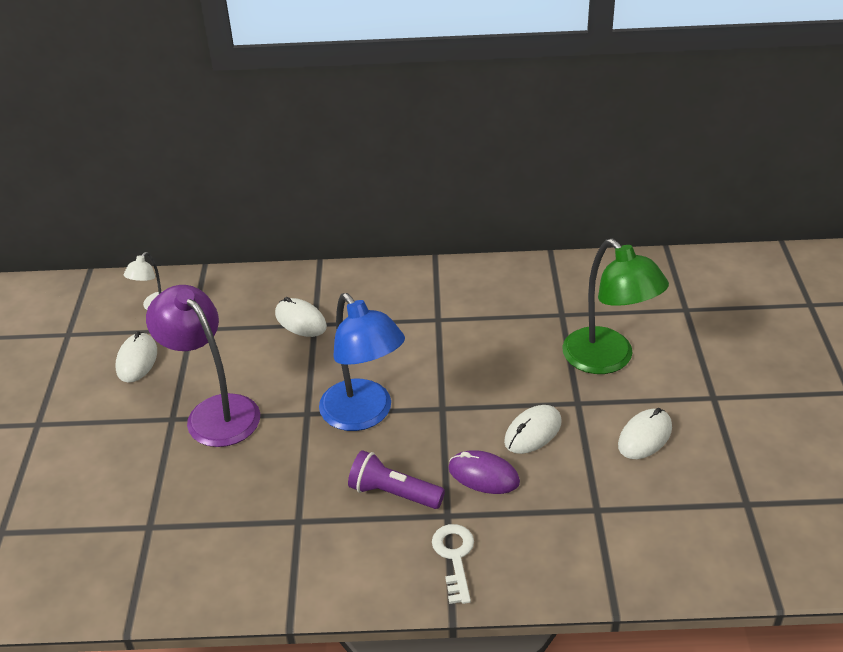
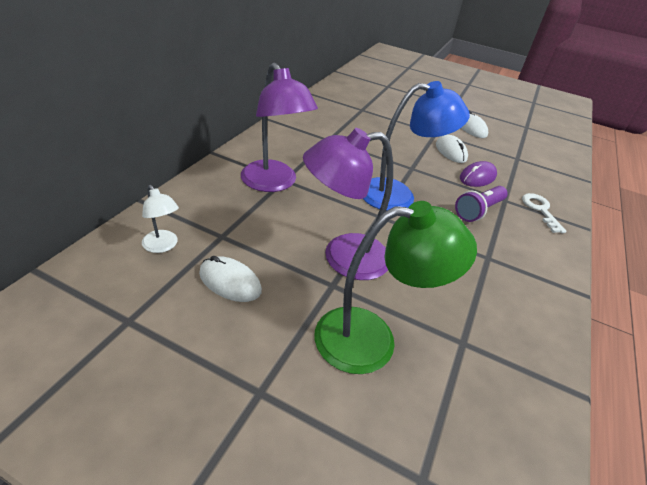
camera: 70 degrees left, 0 degrees up
white mouse [275,297,327,337] -> purple lamp [241,63,318,192]
white key [432,524,474,604] -> white key turned 60 degrees clockwise [522,193,567,233]
green lamp [562,239,669,374] -> green lamp moved to [314,201,477,374]

